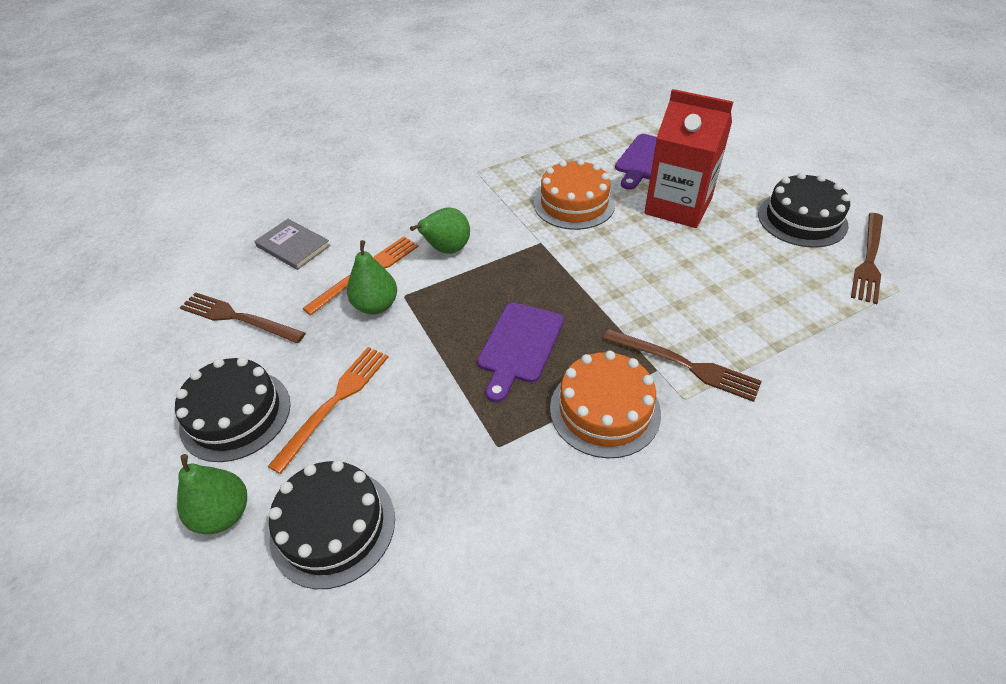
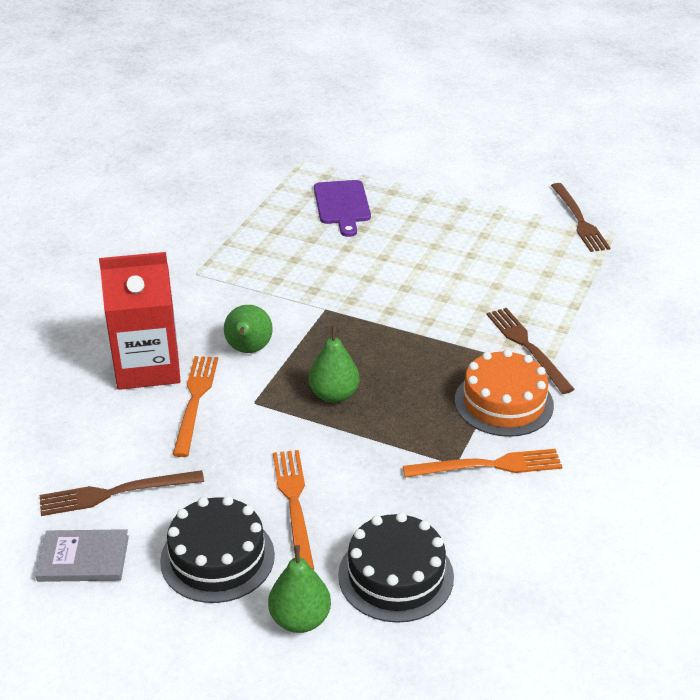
camera: 40 degrees left, 10 degrees down
grey book [254,219,331,270] -> grey book moved to [35,529,129,582]
green pear [347,240,397,314] -> green pear moved to [308,326,360,403]
purple cutting board [477,303,564,402] -> none
orange cake [534,159,615,230] -> none
brown fork [603,329,762,402] -> brown fork turned 105 degrees counterclockwise [487,308,575,394]
red carton [644,89,733,228] -> red carton moved to [99,252,181,390]
black cake [758,172,851,248] -> none
none -> orange fork [403,449,562,478]

